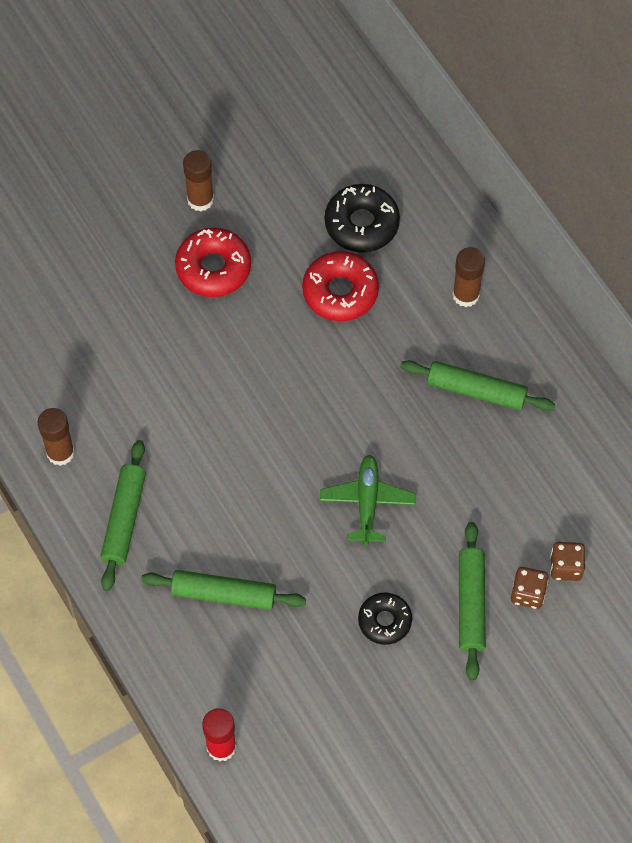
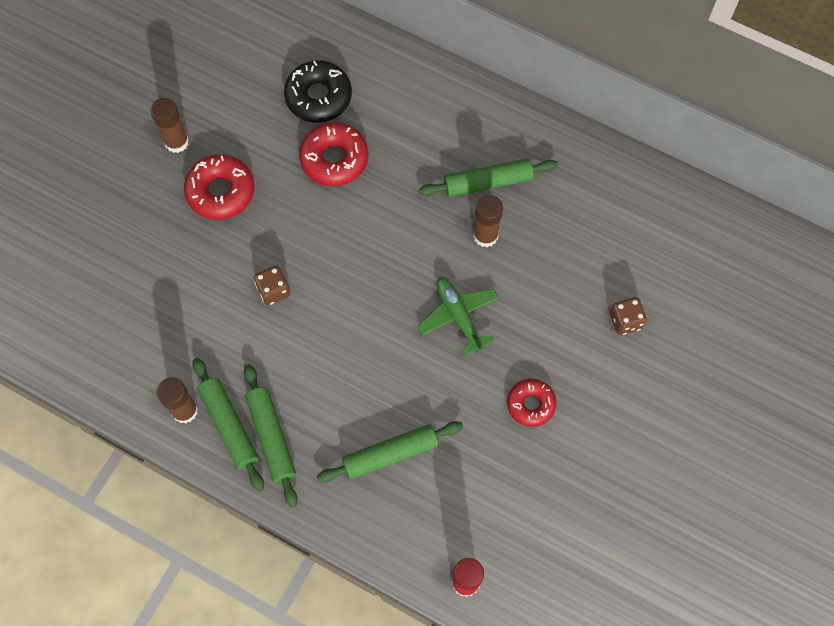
camera: 30 degrees left, 5 degrees up
black donut [358,593,412,645] -> red donut [507,379,556,427]
brown glue stick [452,247,485,307] -> brown glue stick moved to [473,195,503,247]
green rolling pin [459,522,486,681] -> green rolling pin moved to [192,358,264,491]
brown dice [550,542,585,581] -> brown dice moved to [254,266,290,305]

